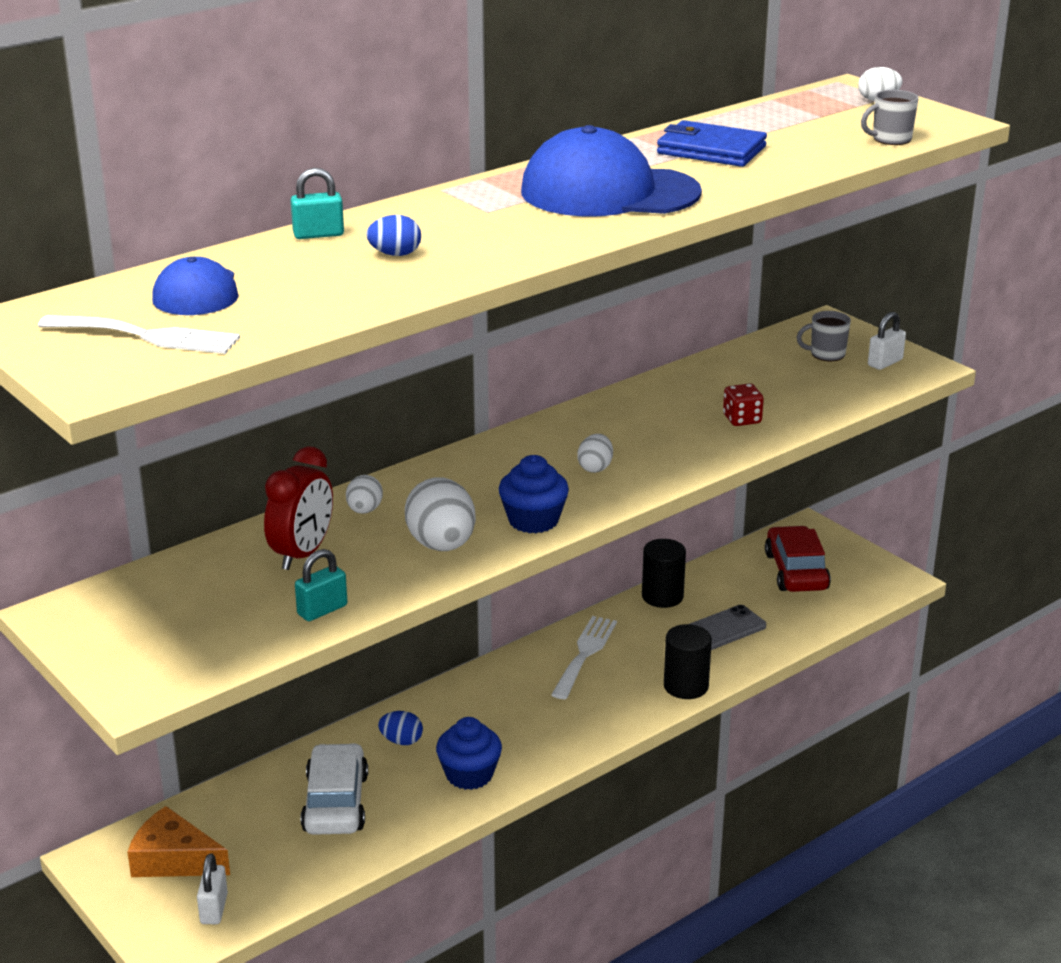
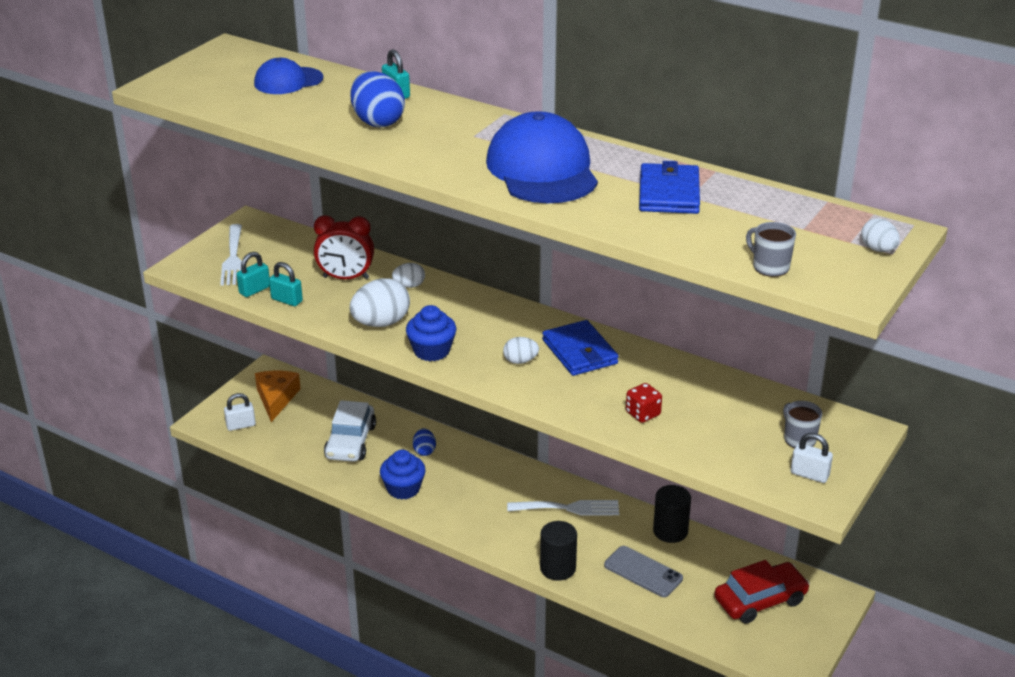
camera: 70 degrees right, 5 degrees up
white fork [38,315,240,354] -> white fork moved to [220,224,242,286]
white car [301,743,368,835] -> white car turned 120 degrees clockwise [324,400,376,462]
blue egg [366,215,421,256] -> blue egg [350,71,405,127], size x1.84
none -> turquoise padlock [237,252,270,297]
none -> blue wallet [542,320,619,376]

